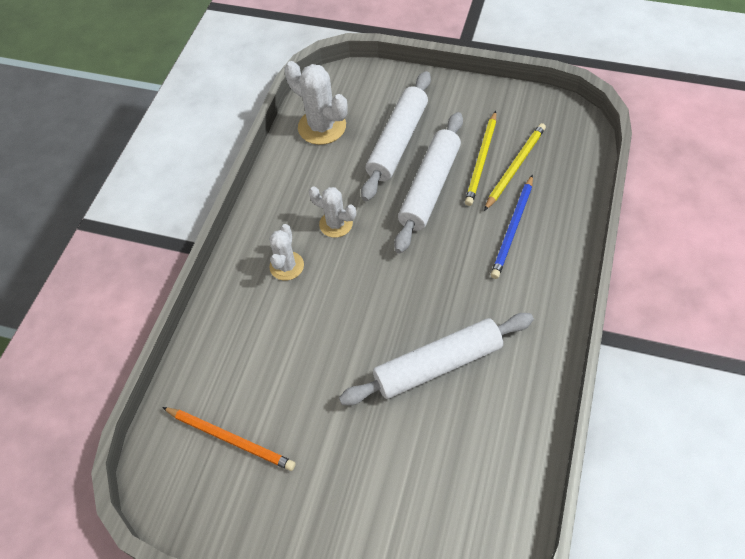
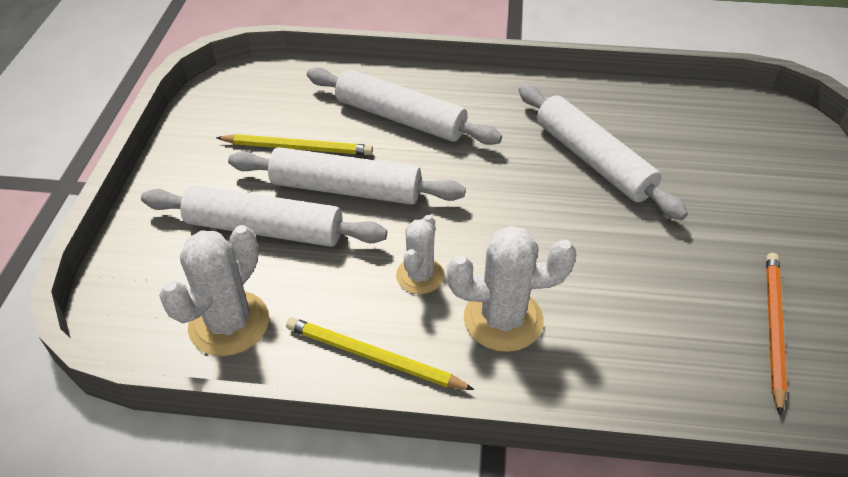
camera: 105 degrees left, 10 degrees down
white cactus [269,224,304,281] -> white cactus [447,226,577,352], size x1.58
yellow pencil [484,123,546,211] -> yellow pencil moved to [286,317,475,390]
blue pencil [491,175,533,279] -> white rolling pin [307,67,502,145]

